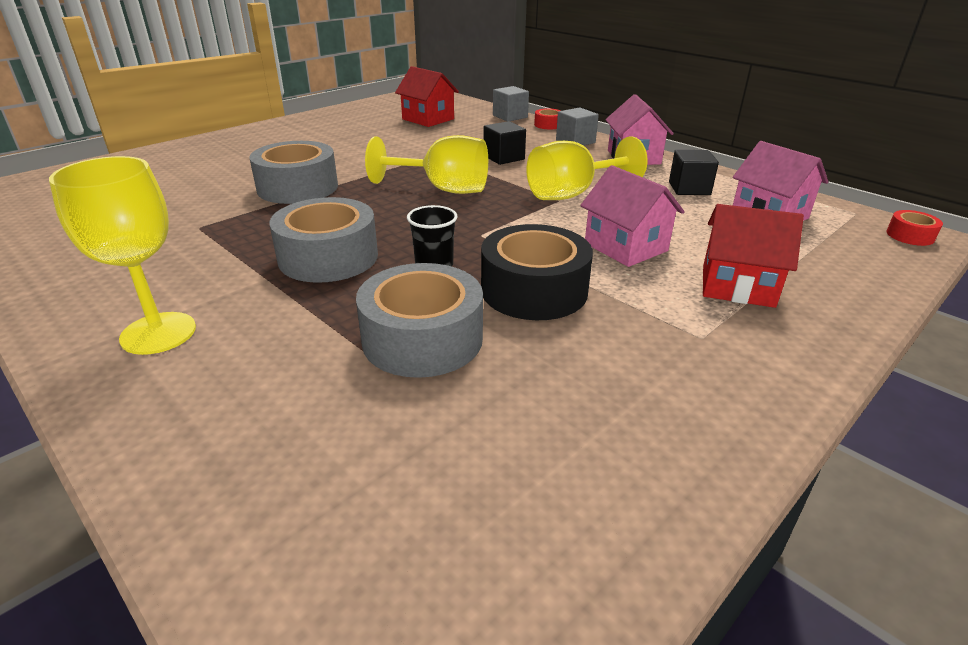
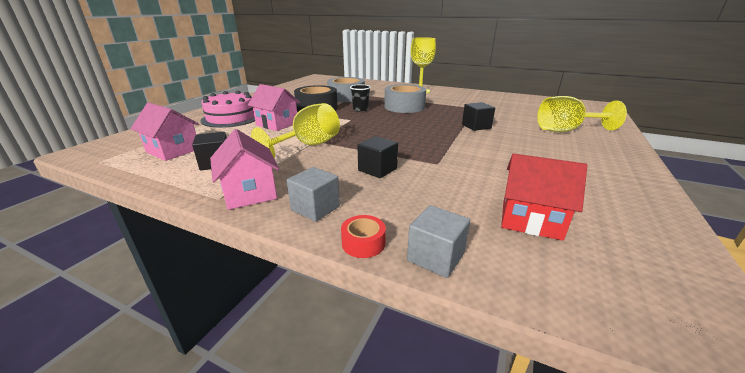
camera: 160 degrees right, 5 degrees down
grey tape [249,141,338,204] -> black cube [462,102,495,131]
yellow goblet [365,135,488,194] -> yellow goblet moved to [537,96,627,132]
red house [703,204,804,308] -> pink cake [201,91,255,128]
red tape [886,210,943,246] -> none

